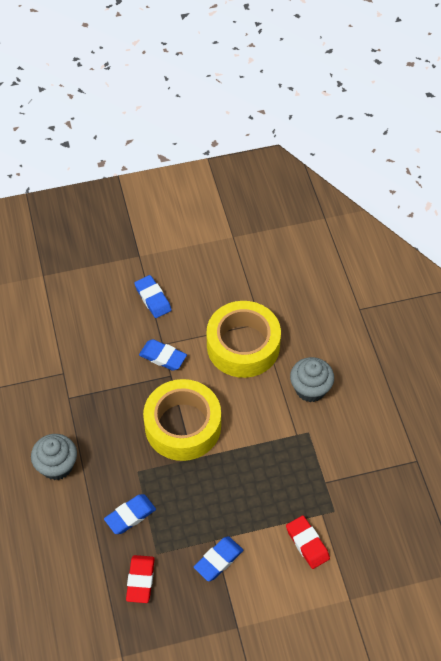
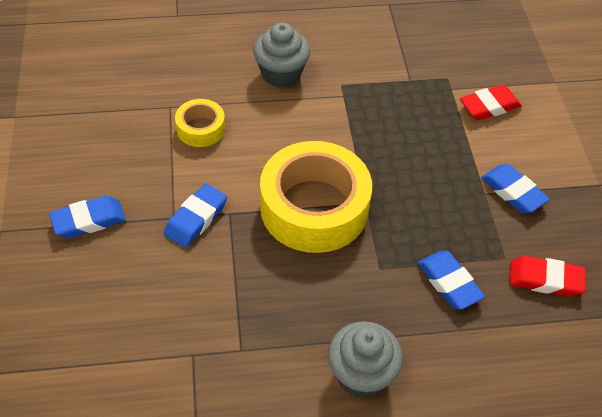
camera: 85 degrees left, 5 degrees down
yellow tape [207,301,281,378] -> yellow tape [175,99,225,147], size x0.48

